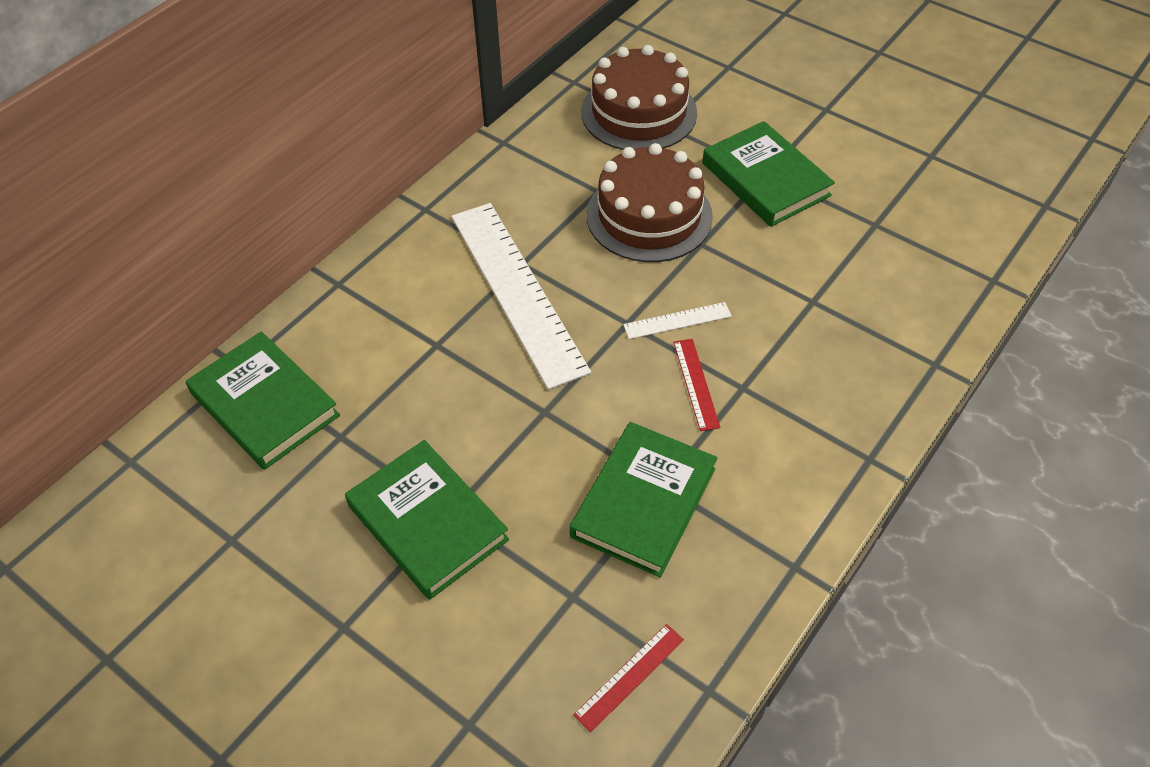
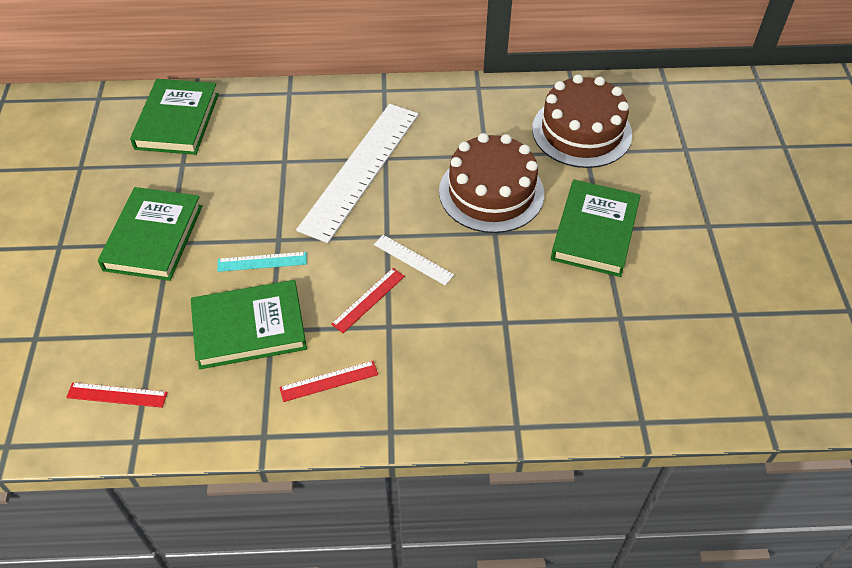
camera: 50 degrees right, 0 degrees up
none -> turquoise ruler [217,252,307,272]
none -> red ruler [279,361,378,402]

